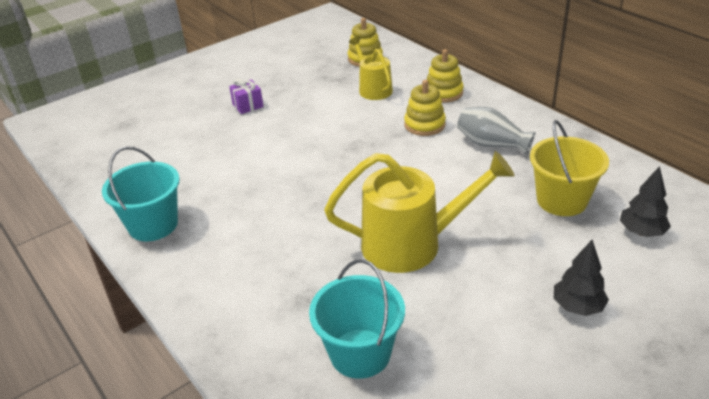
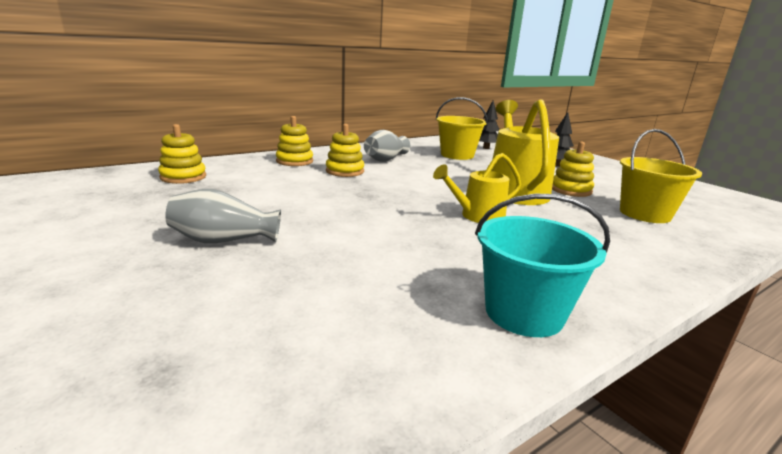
camera: 90 degrees left, 15 degrees down
purple gift [229,79,264,114] -> grey vase [165,189,281,243]
turquoise bucket [309,259,405,379] -> yellow bucket [620,129,702,223]
yellow watering can [349,36,393,100] -> yellow watering can moved to [433,153,521,223]
none -> yellow stacking toy [552,141,594,197]

